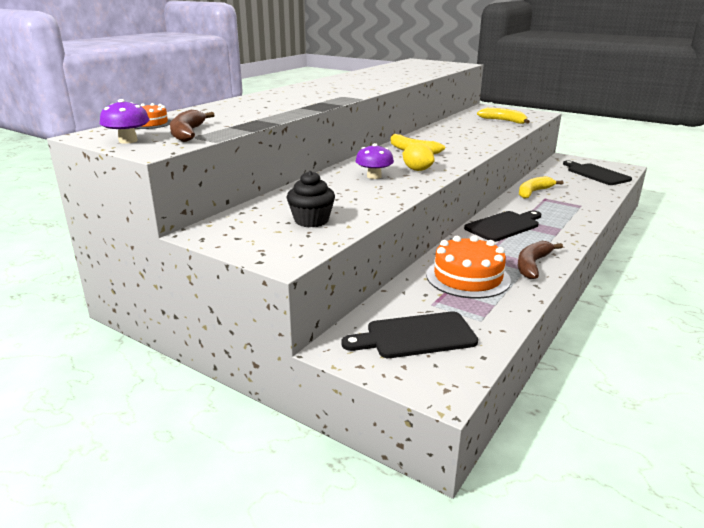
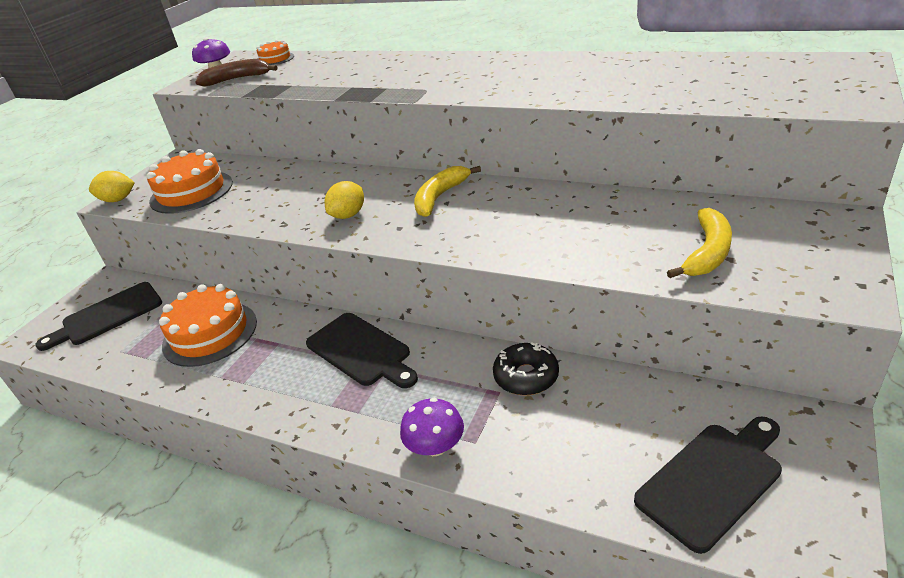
camera: 85 degrees right, 10 degrees up
black cupcake [287,171,335,227] -> orange cake [147,149,233,214]
black cutting board [342,312,478,358] -> black cutting board turned 105 degrees counterclockwise [35,282,162,351]
purple mushroom [355,143,394,179] -> purple mushroom moved to [400,398,464,456]
brown banana [518,241,563,279] -> none
yellow banana [519,176,563,199] -> black donut [493,342,559,395]
none -> yellow lemon [89,171,135,202]

